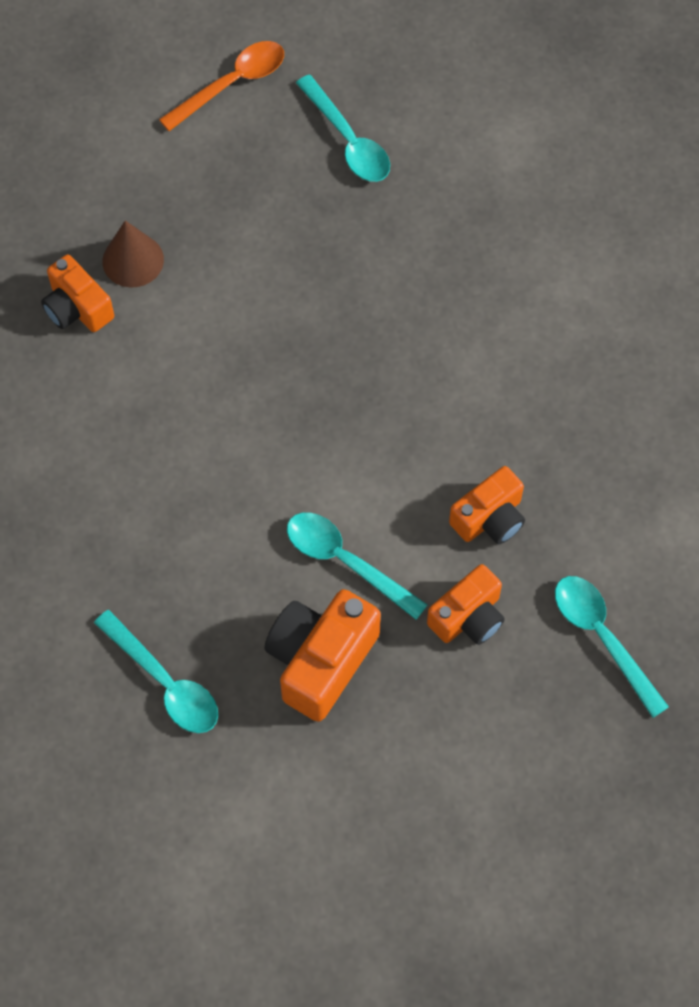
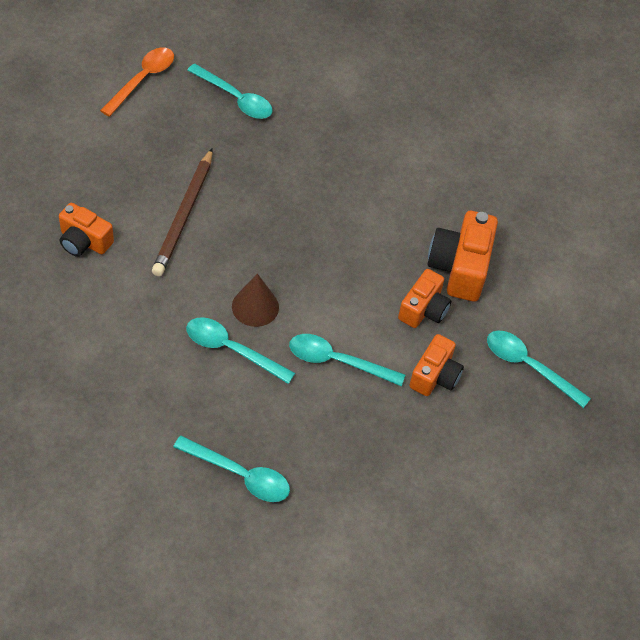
camera: 25 degrees left, 10 degrees down
brown cone [102,220,164,288] -> brown cone moved to [232,273,279,327]
orange camera [264,589,381,722] -> orange camera moved to [427,211,498,302]
none -> brown pencil [152,148,213,276]
none -> turquoise spoon [186,317,295,384]

